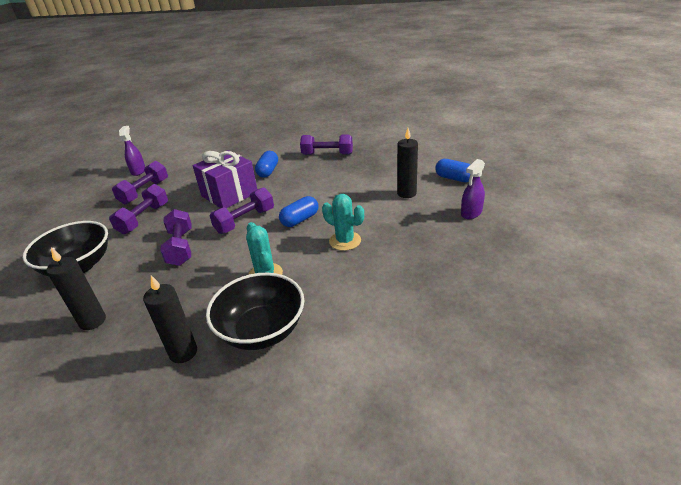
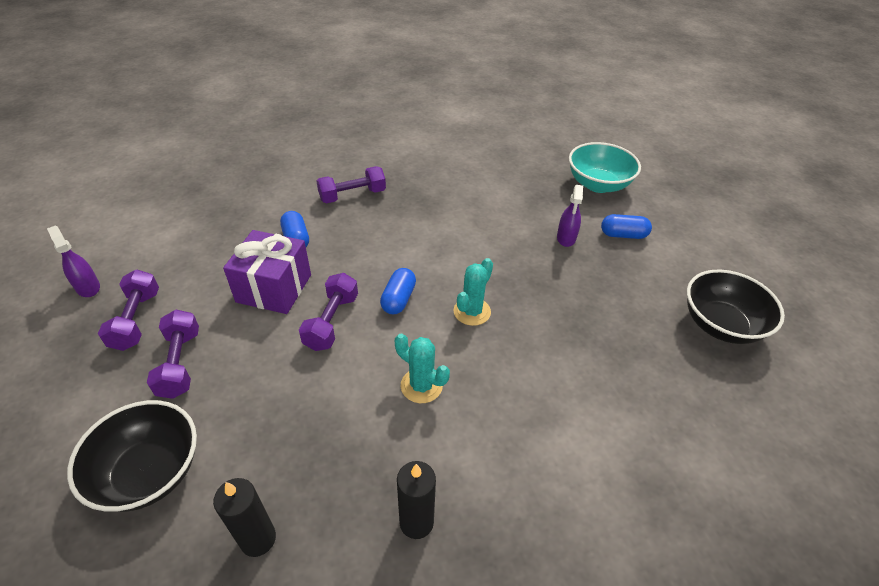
camera: 35 degrees left, 10 degrees up
purple dumbbell [160,209,192,266] -> none
black bowl [206,273,304,350] -> black bowl moved to [687,269,785,344]
turquoise cactus [322,194,364,251] -> turquoise cactus turned 60 degrees counterclockwise [453,258,493,326]
black candle [397,128,418,198] -> none
blue capsule [435,159,471,182] -> blue capsule moved to [601,214,652,239]
none -> turquoise bowl [569,142,641,193]

